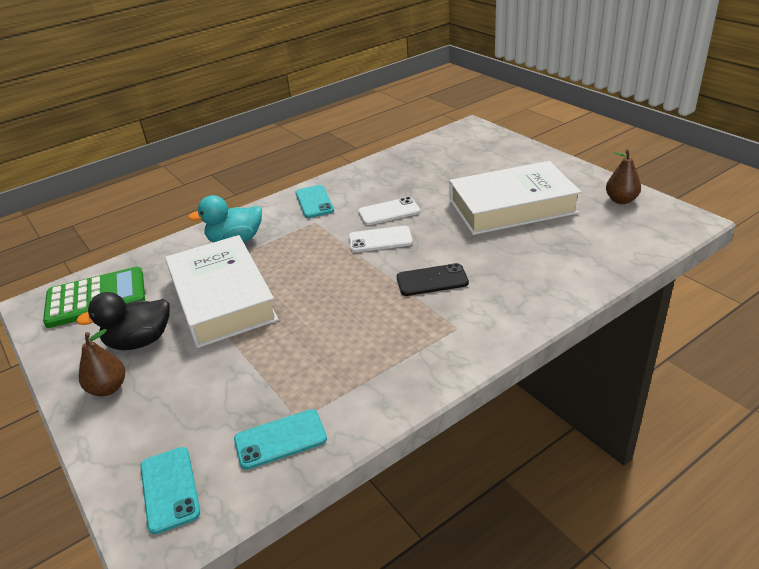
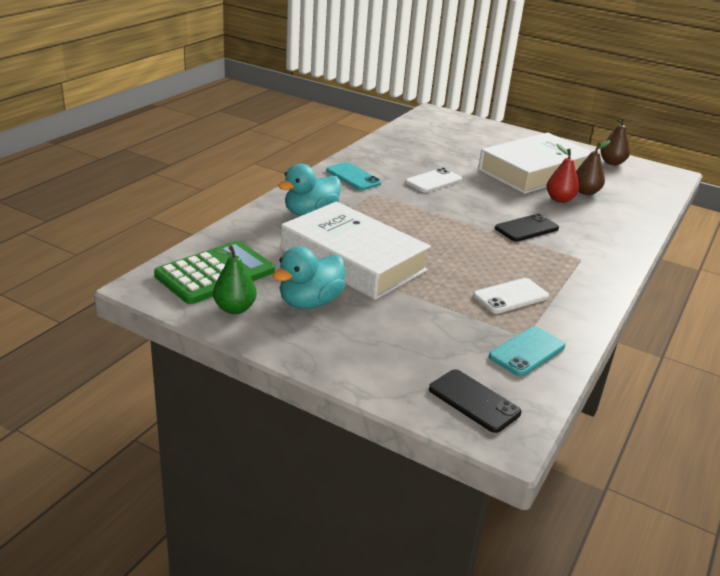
camera: 30 degrees left, 5 degrees down
black duck [76,292,170,350] -> turquoise duck [273,246,345,309]
brown pear [79,329,125,396] -> brown pear moved to [576,140,610,195]
turquoise phone [140,447,200,534] -> black phone [429,370,521,433]
white phone [349,226,413,252] -> white phone moved to [473,278,549,314]
none -> green pear [213,245,257,314]
none -> red pear [547,144,579,203]

